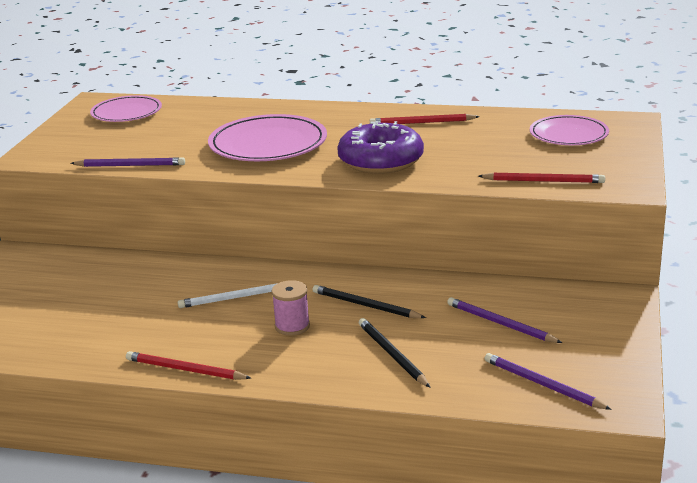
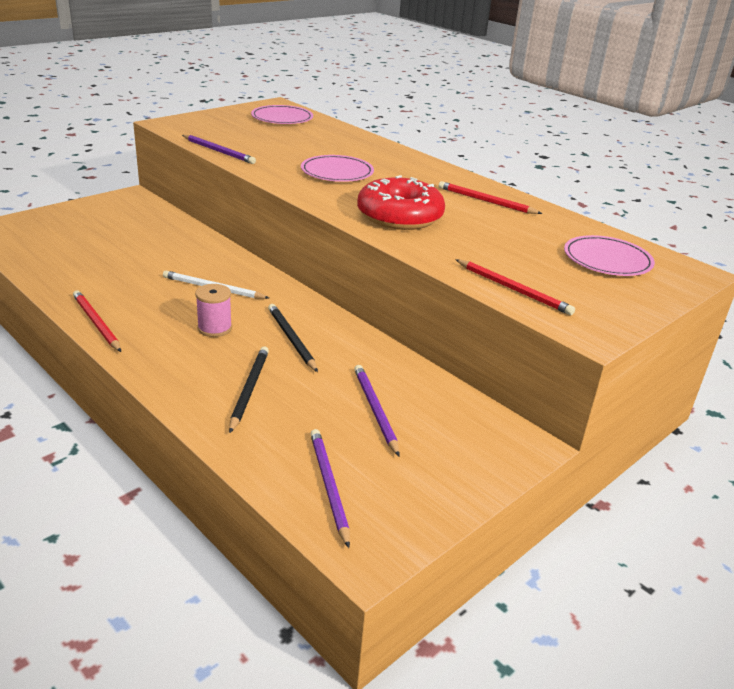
camera: 30 degrees right, 5 degrees up
pink plate [208,114,327,161] -> pink plate [301,155,374,182], size x0.65
purple donut [337,121,424,174] -> red donut [357,175,445,230]

